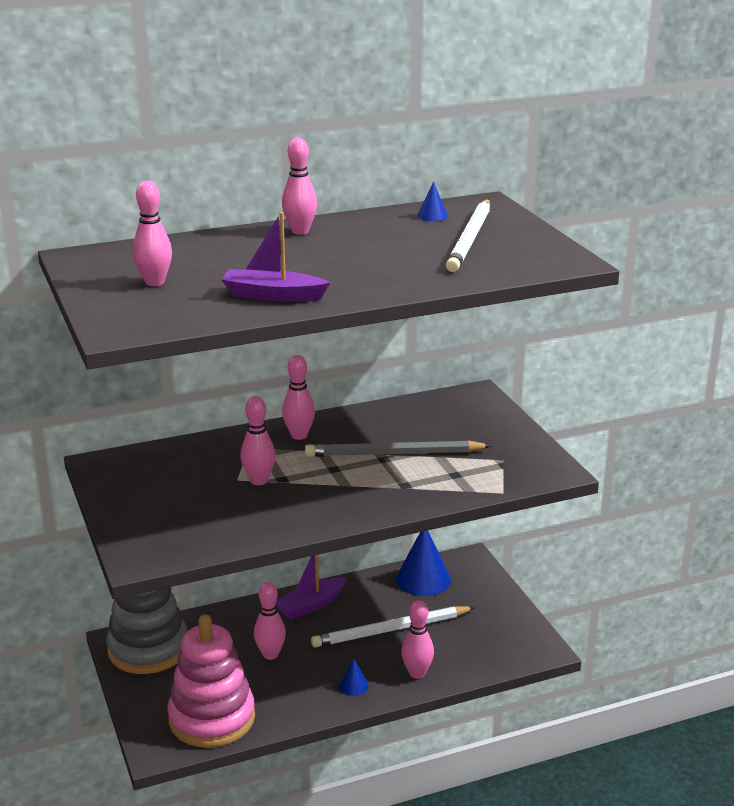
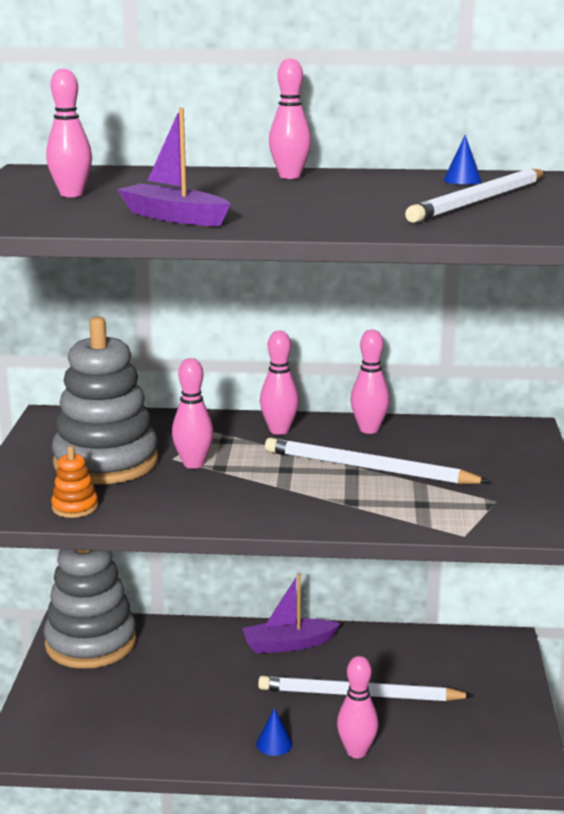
camera: 25 degrees right, 5 degrees down
pink stacking toy [167,615,255,748] -> none
pink bowling pin [254,582,286,660] -> pink bowling pin moved to [351,329,390,434]
grey pencil [305,440,492,457] -> white pencil [265,437,490,484]
blue cone [396,531,451,596] -> none
none -> orange stacking toy [51,446,98,518]
none -> grey stacking toy [52,316,159,484]

